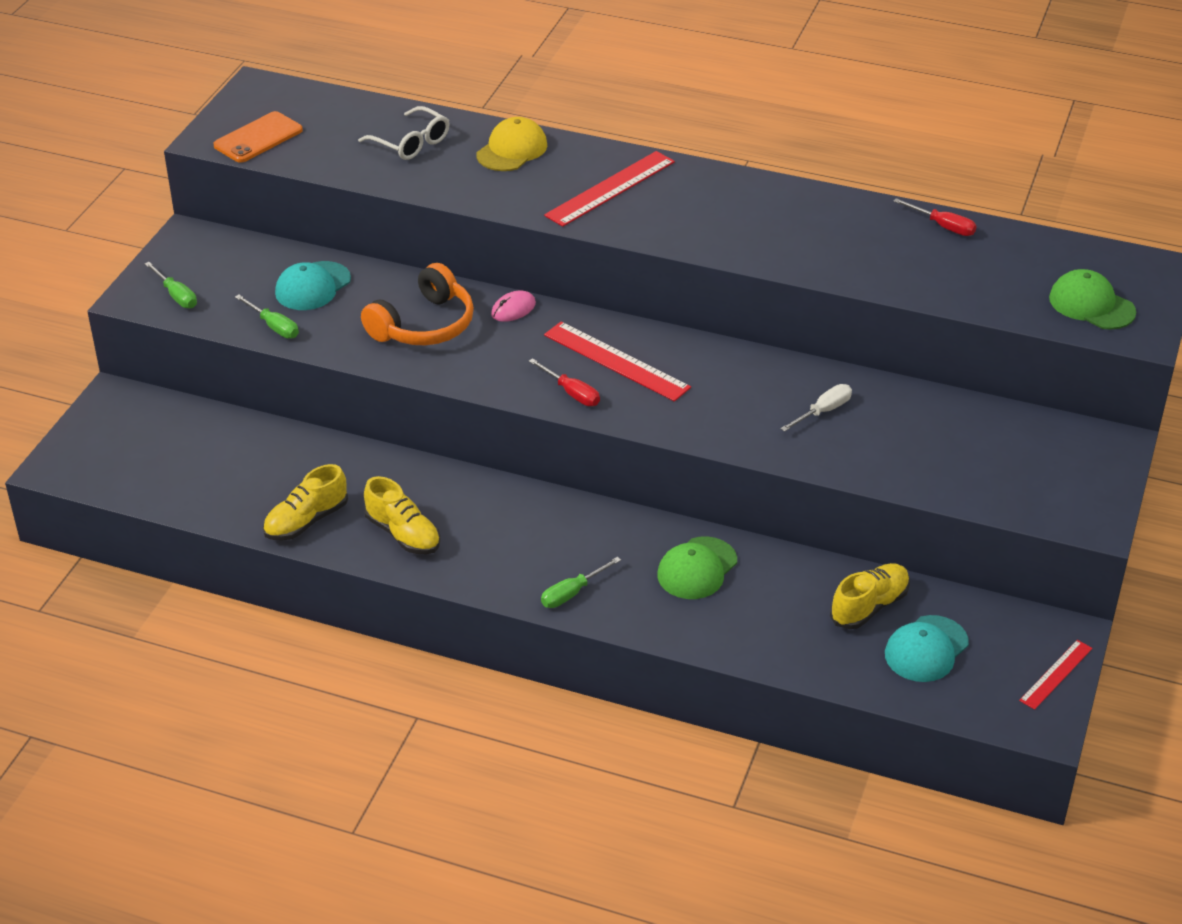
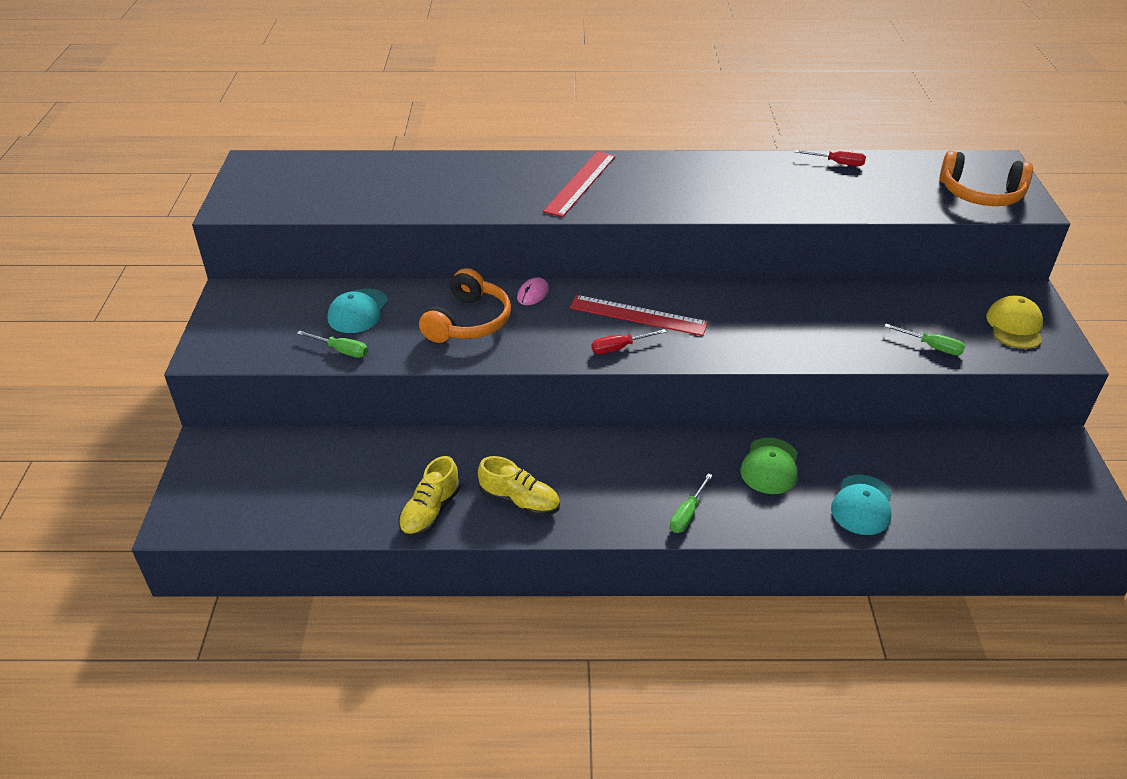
camera: 20 degrees left, 0 degrees up
green screwdriver [145,262,197,308] -> green screwdriver moved to [884,324,965,355]
orange phone [213,111,303,163] -> none
white glasses [358,106,450,160] -> none
yellow cap [476,117,547,171] -> yellow cap moved to [986,296,1043,349]
red screwdriver [529,358,600,406] -> red screwdriver turned 135 degrees clockwise [592,329,666,354]
white screwdriver [781,384,852,432] -> none
yellow shoe [830,563,910,629] -> none
turquoise cap [885,615,969,682] -> turquoise cap moved to [831,475,892,535]
red ruler [1019,640,1093,710] -> none
green cap [1049,269,1136,330] -> orange headphones [940,150,1033,206]

